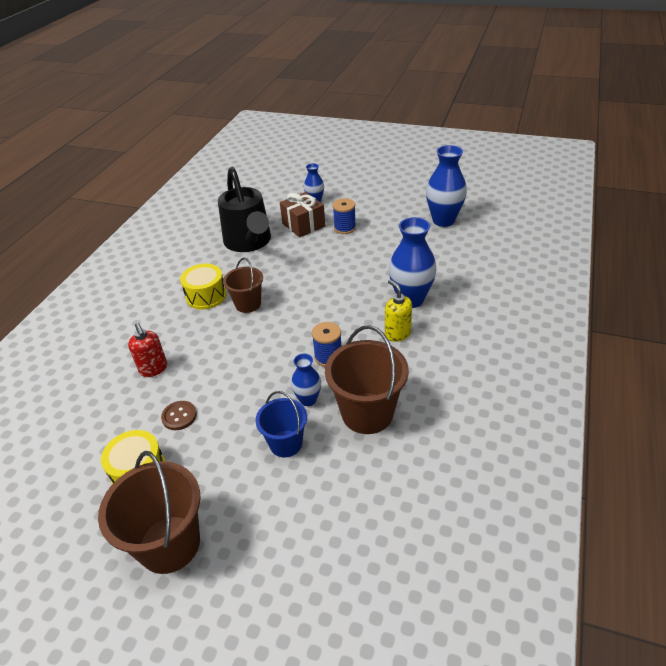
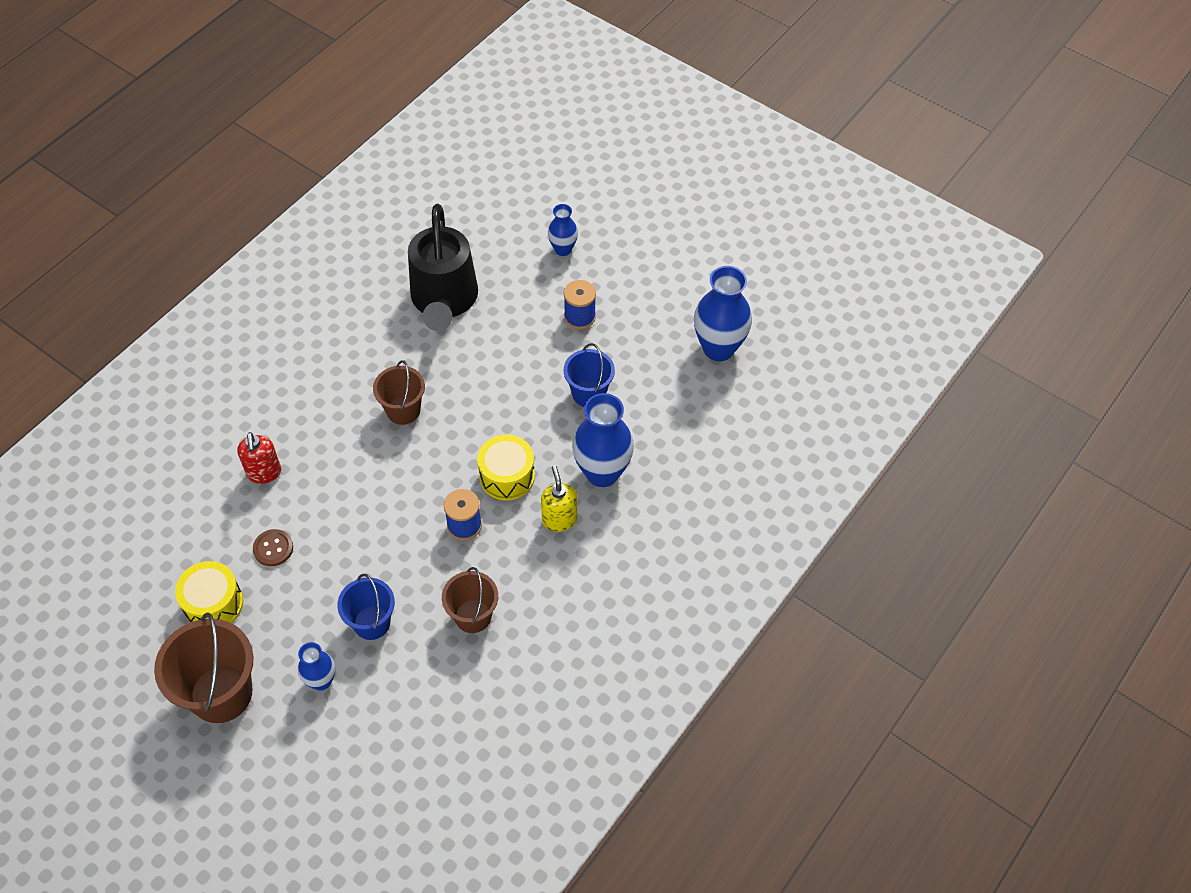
camera: 15 degrees right, 15 degrees up
yellow drum [180,264,227,310] -> yellow drum moved to [477,434,535,501]
brown gift [280,192,325,238] -> none
blue vase [291,354,321,406] -> blue vase moved to [298,642,335,691]
brown bucket [325,325,409,434] -> brown bucket [442,567,498,633], size x0.61
none -> blue bucket [564,343,615,407]

